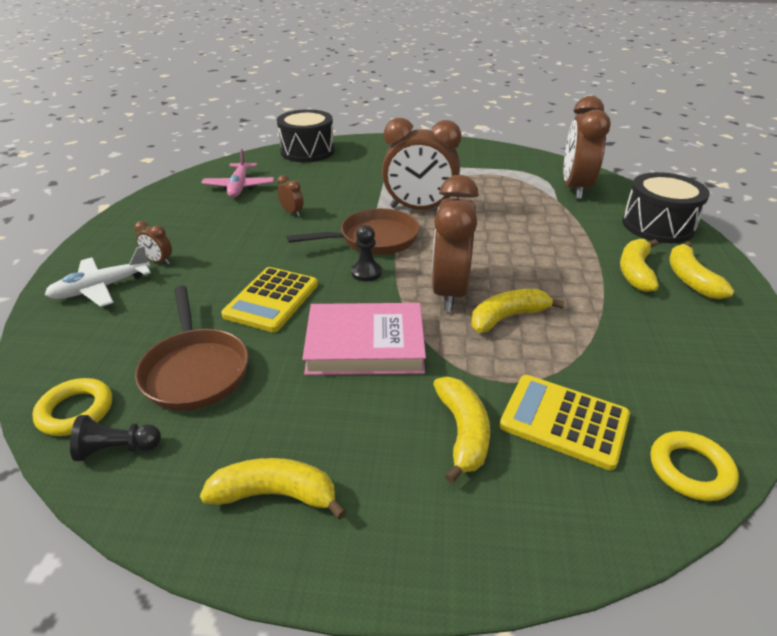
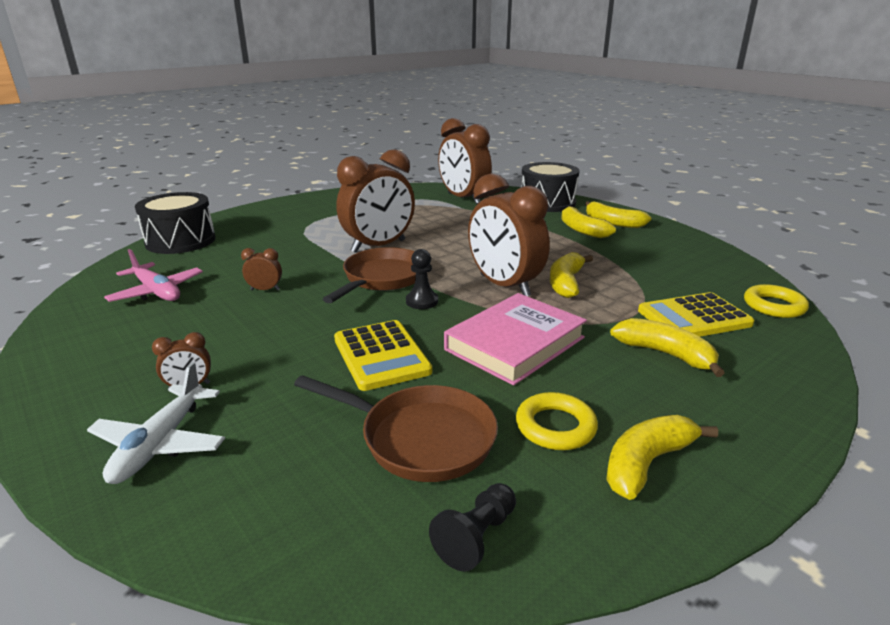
camera: 45 degrees left, 10 degrees down
yellow ring [32,378,112,436] -> yellow ring moved to [516,392,598,450]

